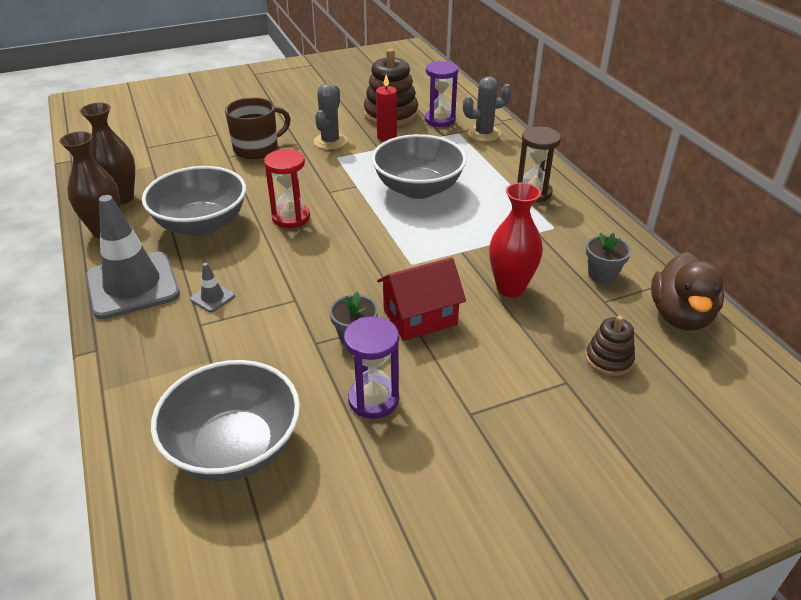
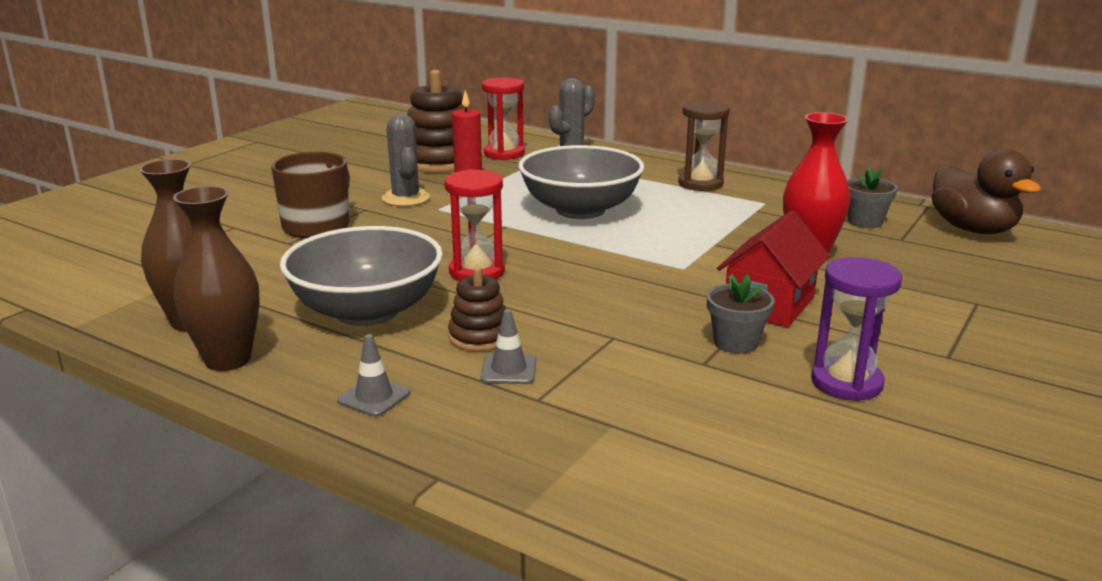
camera: 35 degrees left, 15 degrees down
grey traffic cone [86,195,180,319] -> grey traffic cone [337,334,410,417], size x0.41
grey bowl [151,360,300,481] -> none
purple hourglass [425,61,458,127] -> red hourglass [482,77,525,160]
brown stacking toy [586,316,635,376] -> brown stacking toy moved to [448,266,506,351]

